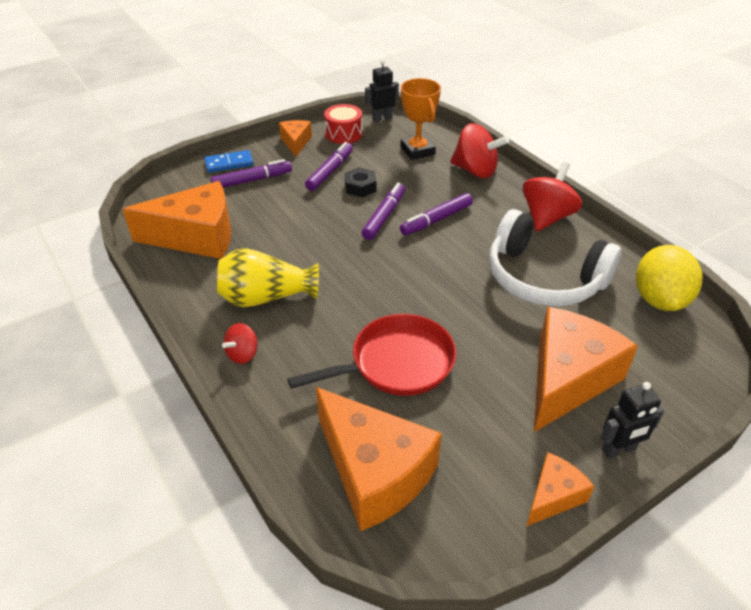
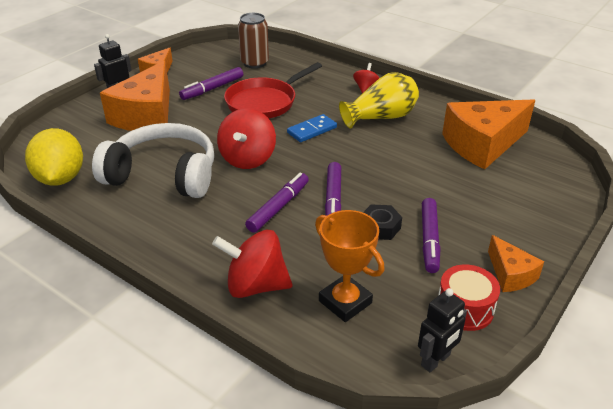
camera: 160 degrees right, 5 degrees down
blue domino [204,150,254,173] -> blue domino moved to [287,114,337,142]
purple marker [211,159,292,188] -> purple marker moved to [179,67,243,100]
orange cheese [316,387,442,531] -> brown can [238,13,269,68]
red spinning top [523,162,582,231] -> red spinning top moved to [217,108,276,169]

